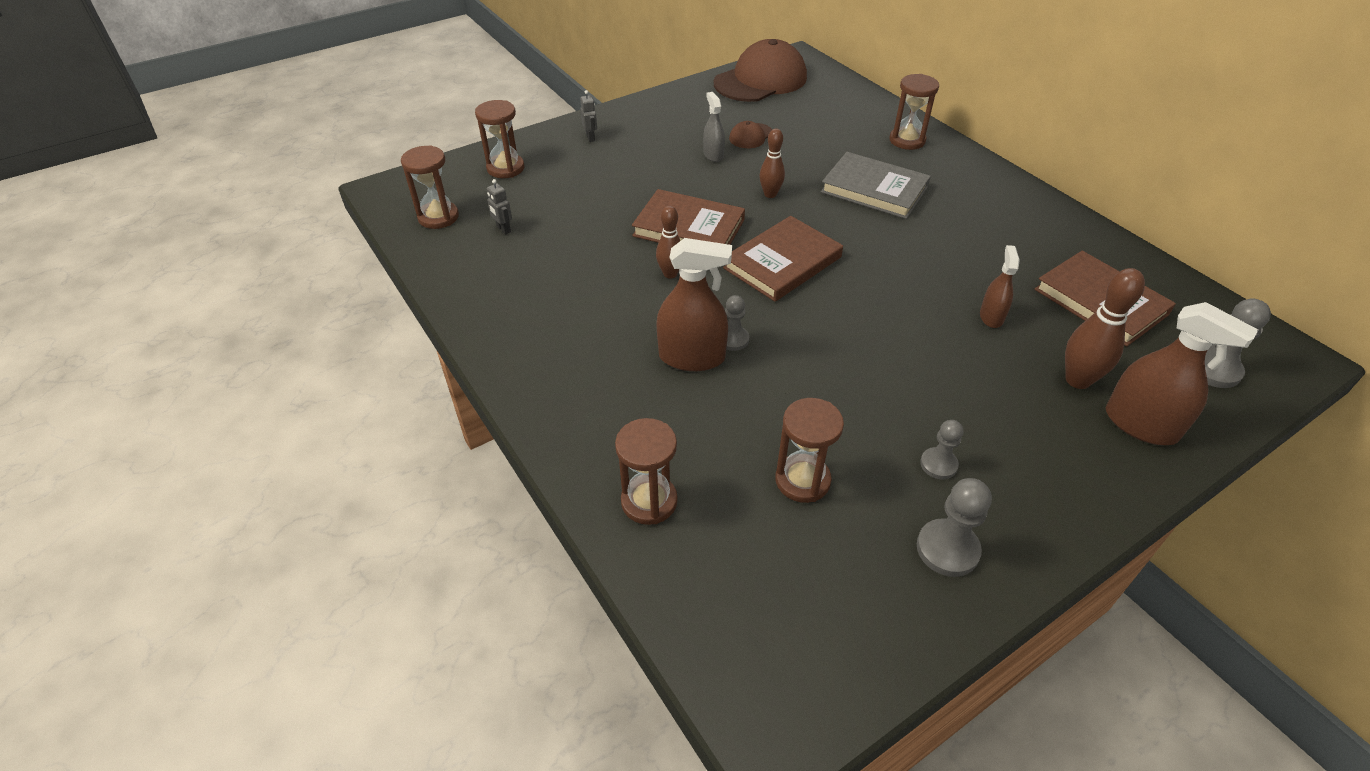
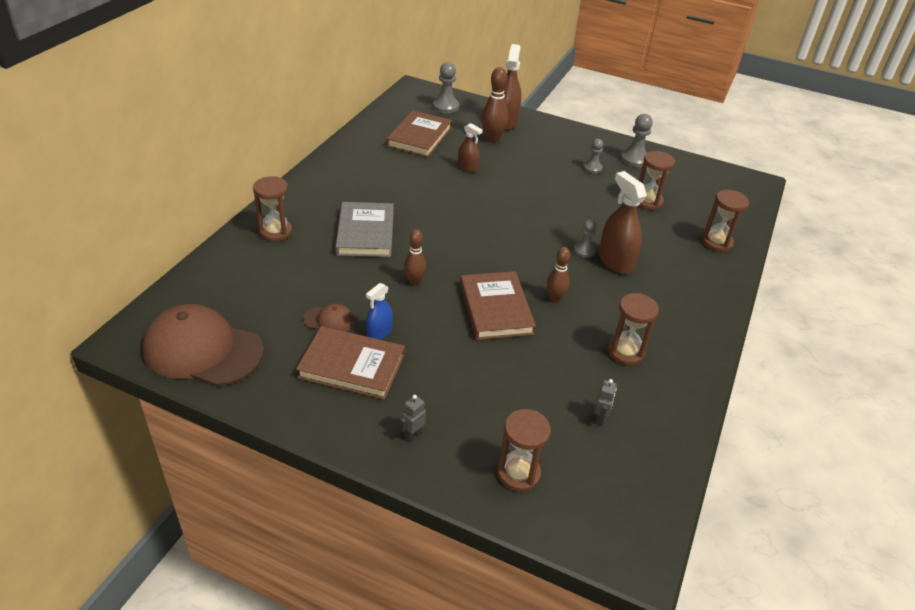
camera: 125 degrees left, 5 degrees down
brown hourglass [401,145,459,229] -> brown hourglass moved to [607,293,659,365]
grey spray bottle [703,92,725,162] -> blue spray bottle [366,283,393,340]
brown book [723,216,843,302] -> brown book moved to [296,326,405,400]
brown spray bottle [980,245,1020,328] -> brown spray bottle turned 120 degrees counterclockwise [458,123,483,172]

